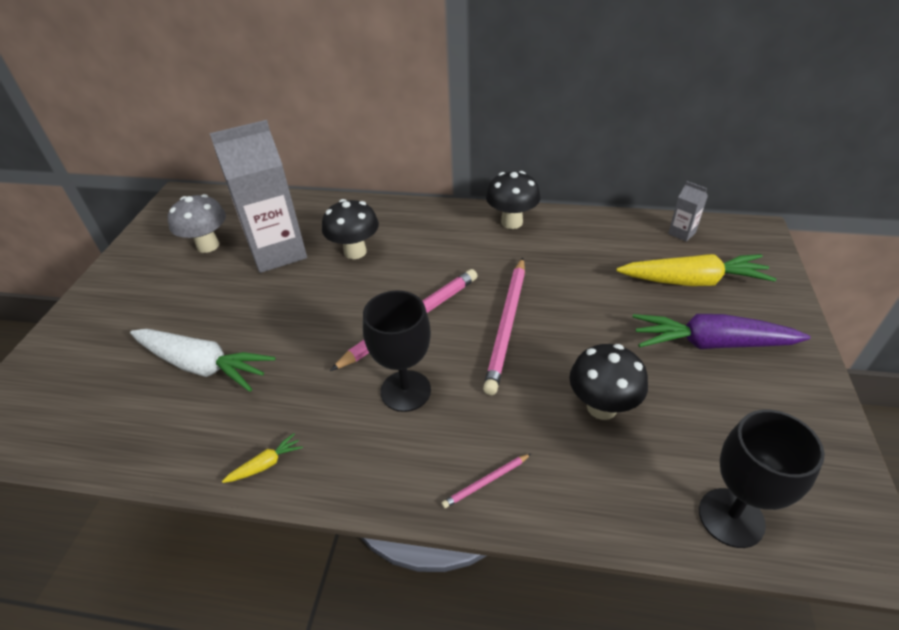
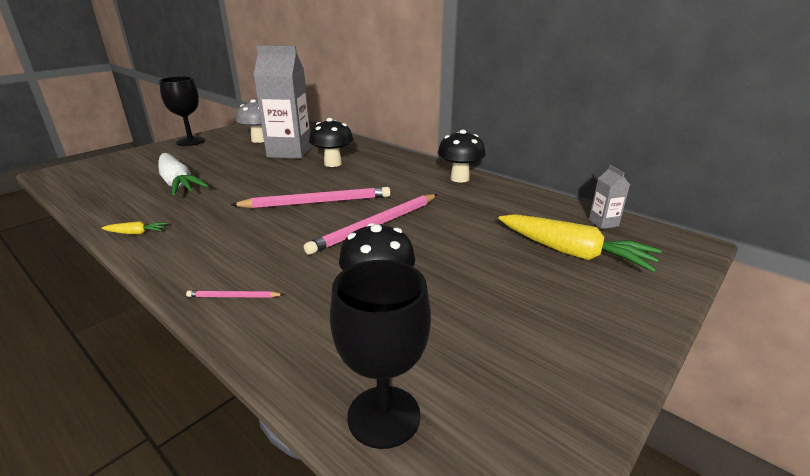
camera: 30 degrees right, 15 degrees down
black goblet [363,290,431,412] -> black goblet moved to [159,76,206,146]
purple carrot [633,314,811,349] -> none

